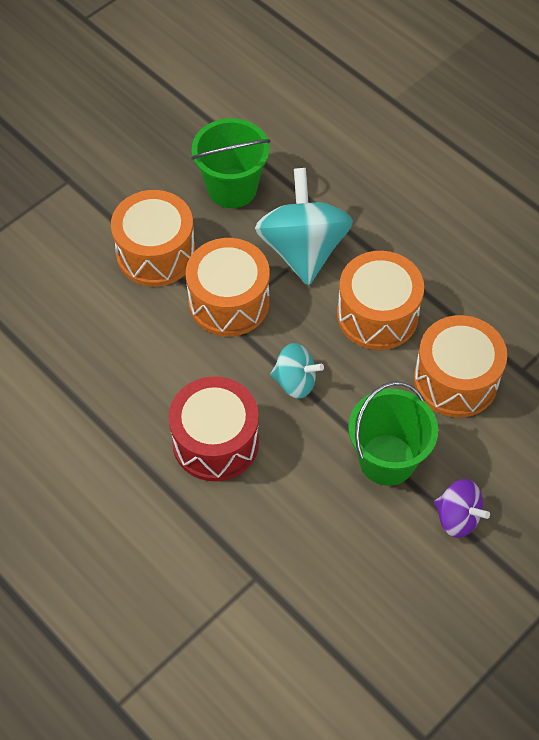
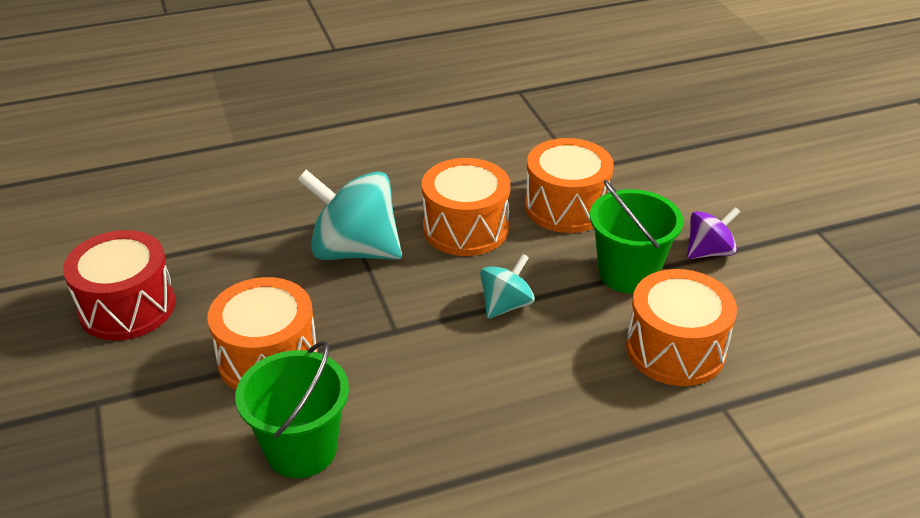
camera: 65 degrees left, 20 degrees down
red drum [169,376,259,481] -> red drum moved to [63,230,176,341]
orange drum [186,238,270,336] -> orange drum moved to [626,269,737,386]
green bucket [191,118,270,208] -> green bucket moved to [235,341,349,478]

